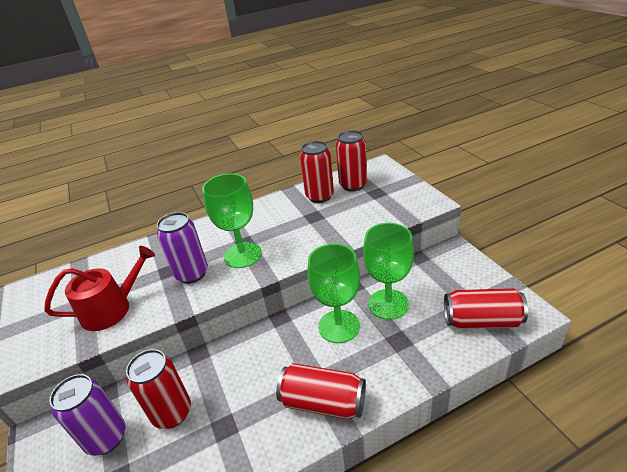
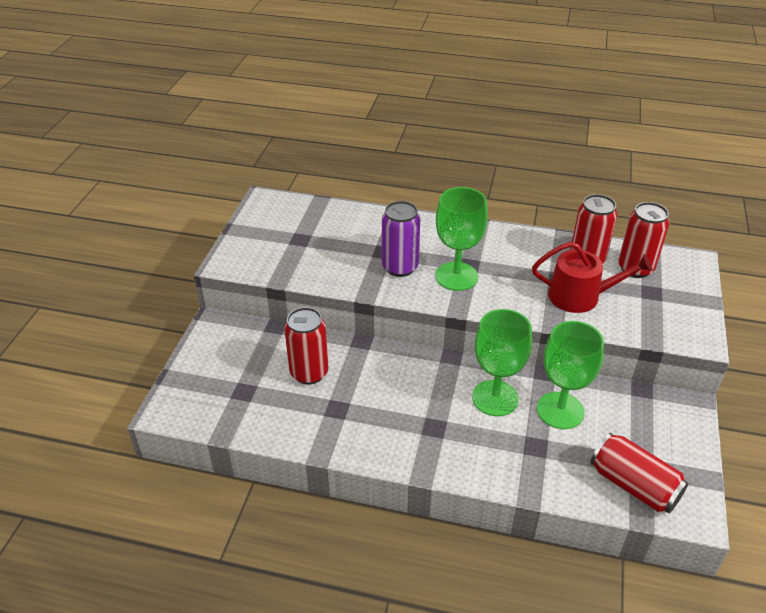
camera: 35 degrees right, 5 degrees up
red watering can [44,246,155,331] -> red watering can moved to [532,242,653,313]
purple can [49,374,125,456] -> none
red can [276,363,366,419] -> none

